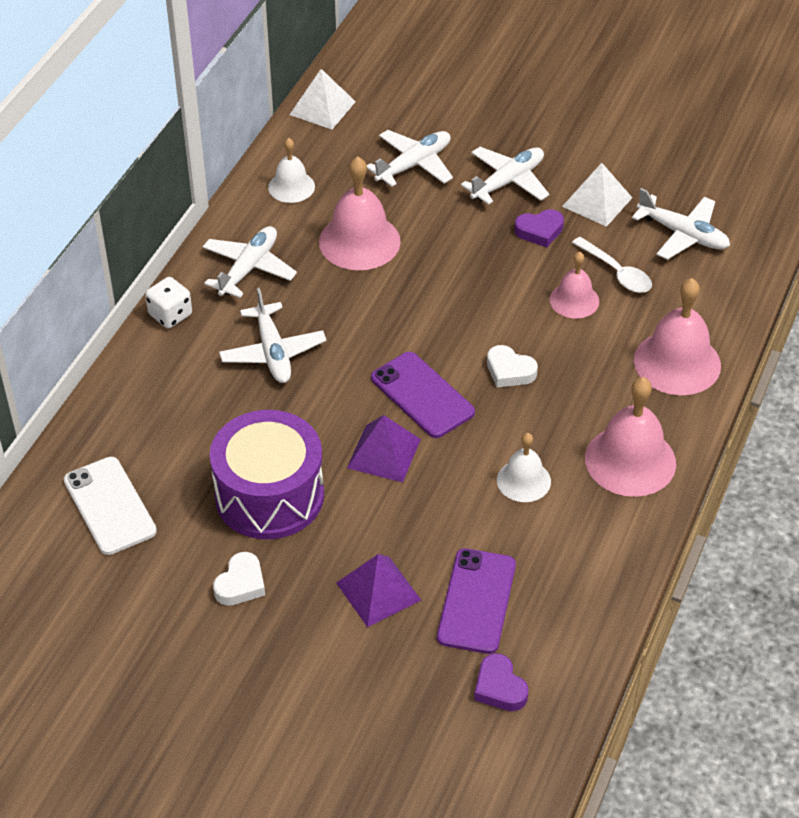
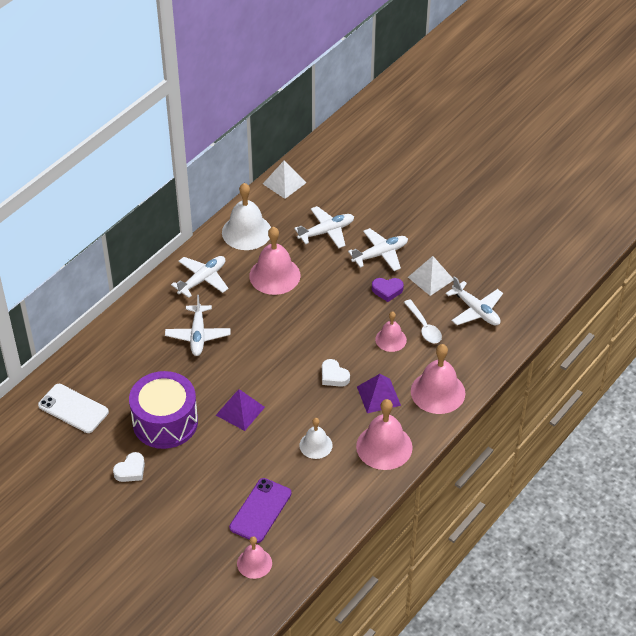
camera: 15 degrees right, 0 degrees up
white phone [64,457,157,555] -> white phone turned 45 degrees counterclockwise [38,384,109,433]
white dice [145,277,192,328] -> none
white bell [268,138,315,203] -> white bell [222,183,271,250], size x1.69
purple pyramid [336,554,421,627] -> purple pyramid moved to [357,374,401,413]
purple phone [371,352,475,438] -> none
purple heart [474,653,529,711] -> pink bell [237,536,272,579]

